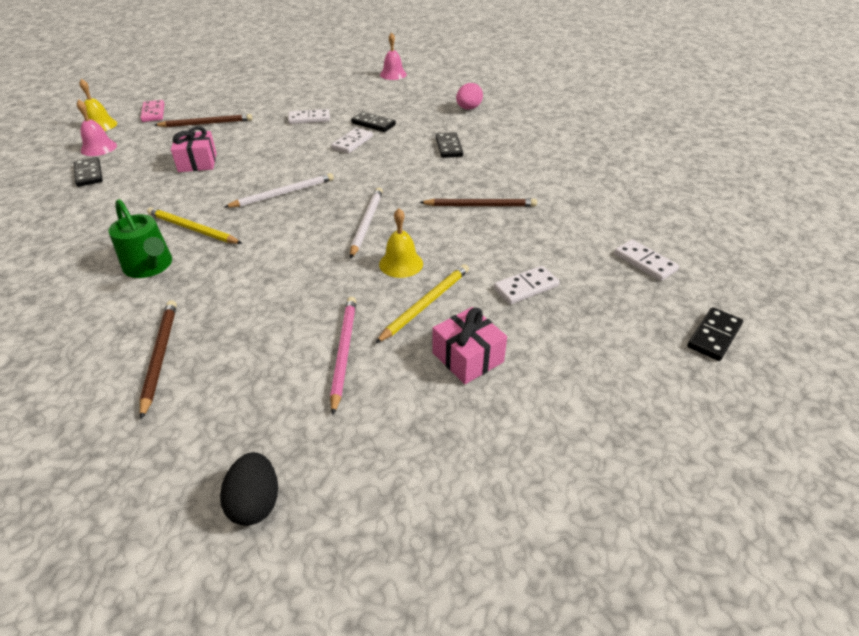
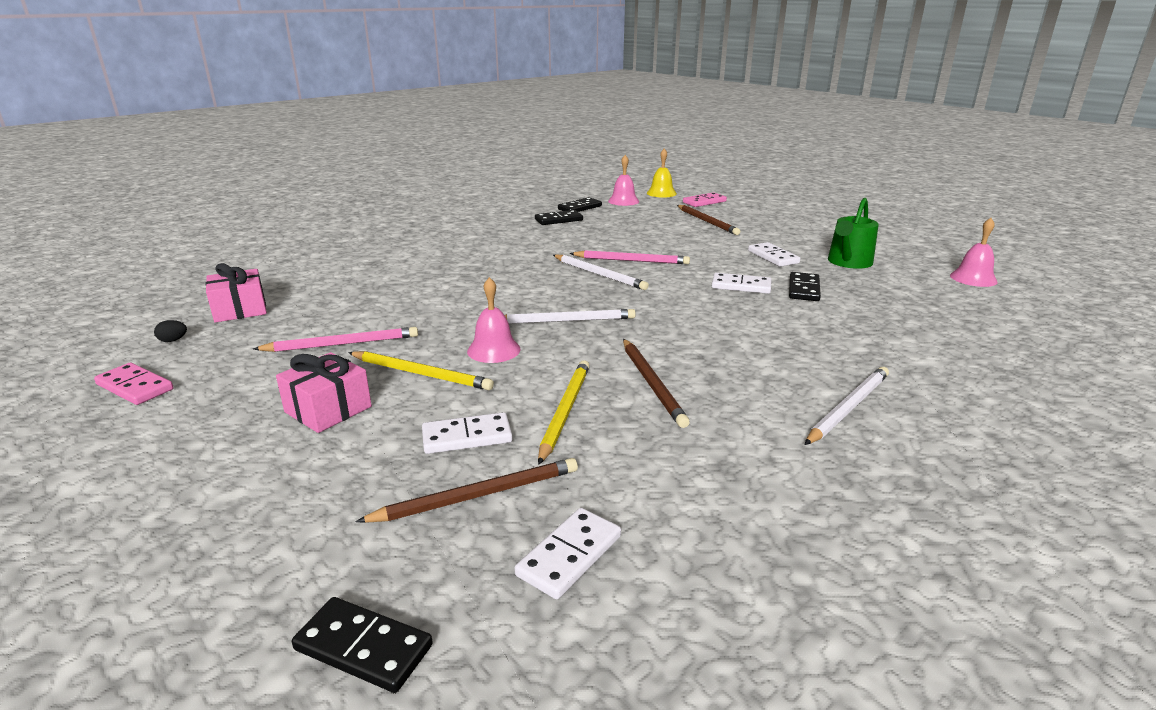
camera: 75 degrees right, 15 degrees down
green watering can [109,199,172,278] -> green watering can moved to [828,198,879,269]
brown pencil [139,300,177,419] -> brown pencil moved to [355,458,578,523]
yellow pencil [147,207,242,244] -> yellow pencil moved to [538,360,590,465]
pink gift [171,126,217,172] -> pink gift moved to [205,263,267,323]
black egg [220,452,278,526] -> black egg [154,320,187,342], size x0.52
yellow bell [379,208,423,278] -> pink bell [467,277,521,363]
black domino [436,132,463,158] -> black domino moved to [535,210,583,225]
pink egg [456,83,483,110] -> none
white domino [494,266,560,305] -> white domino turned 60 degrees counterclockwise [422,412,513,454]
none -> pink domino [94,363,174,405]
none -> pink pencil [570,250,690,264]
none -> white pencil [805,367,889,445]

